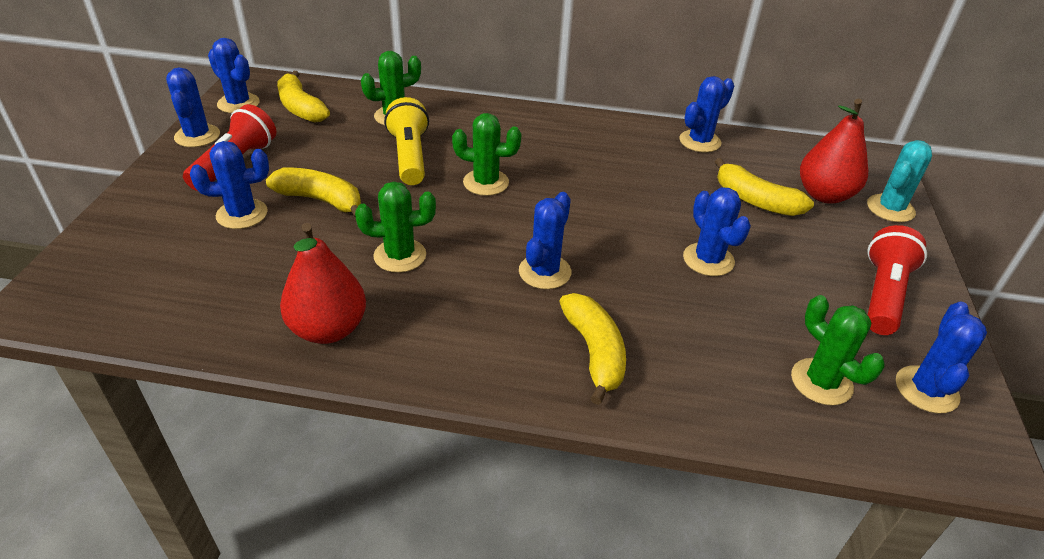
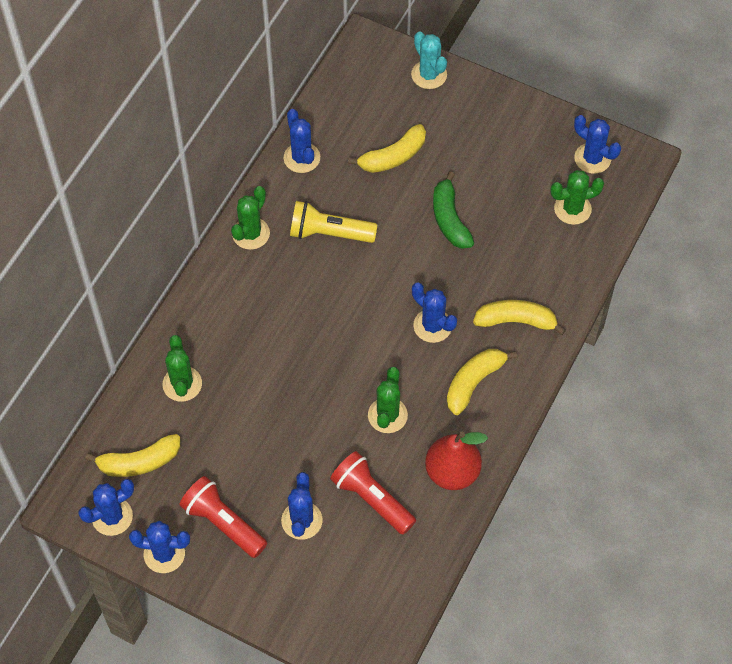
camera: 70 degrees left, 20 degrees up
yellow banana [266,168,361,217] -> yellow banana moved to [447,349,517,415]
yellow flashlight [384,97,429,185] -> yellow flashlight moved to [290,201,377,243]
green cactus [452,113,522,196] -> green cactus moved to [231,186,270,250]
blue cactus [683,188,751,276] -> green banana [433,171,474,249]
red pear [800,99,868,204] -> none
red flashlight [867,225,927,335] -> red flashlight moved to [330,451,416,535]

